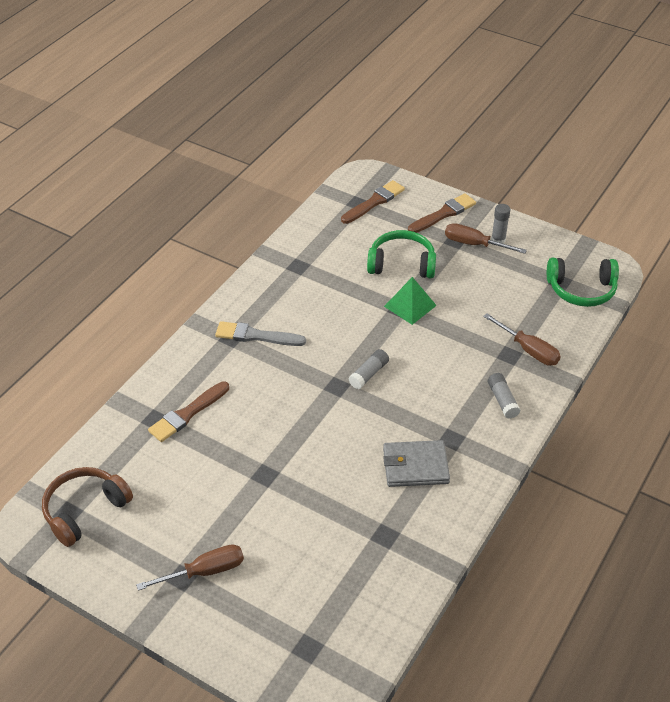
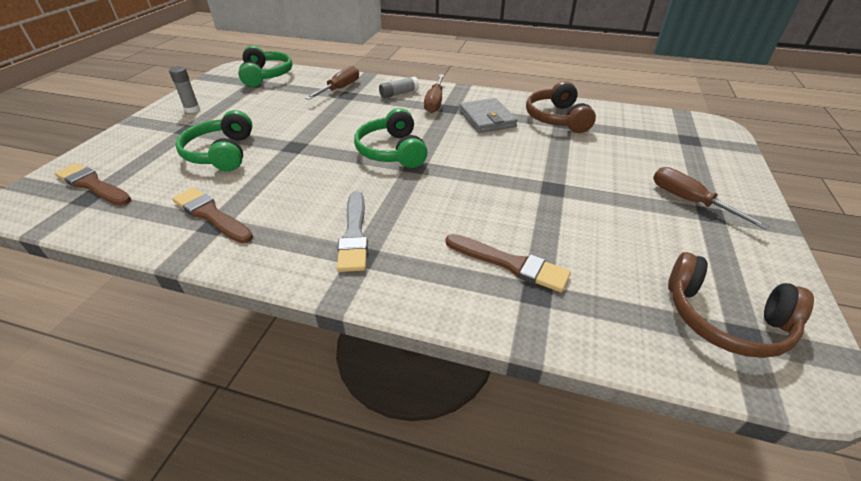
camera: 105 degrees left, 5 degrees down
grey glue stick [348,349,389,389] -> green headphones [354,108,428,168]
green pyramid [384,277,437,325] -> none
brown brush [408,193,476,233] -> brown brush moved to [172,188,253,244]
brown screwdriver [445,223,527,254] -> brown screwdriver moved to [424,75,444,113]
none -> brown headphones [526,81,596,133]

